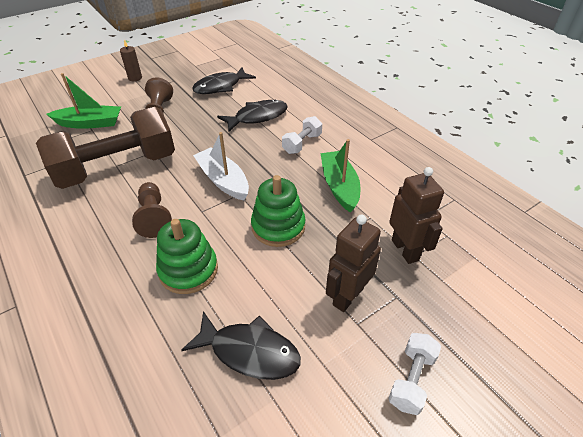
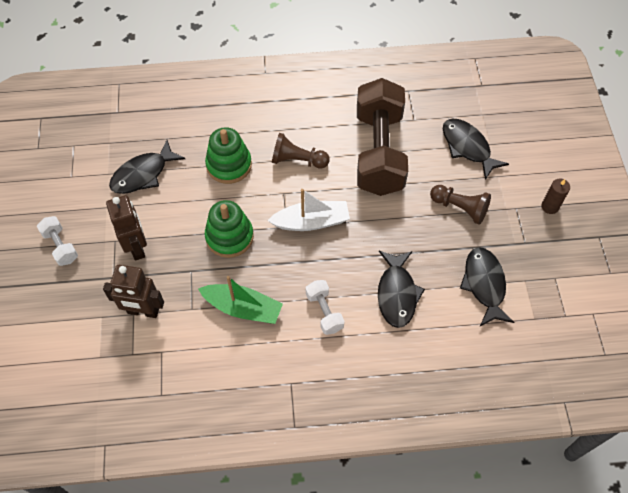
camera: 120 degrees right, 15 degrees up
green boat [46,73,121,129] -> black fish [443,119,509,180]

